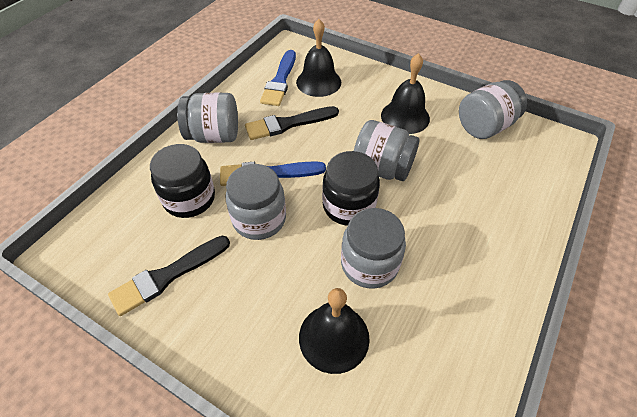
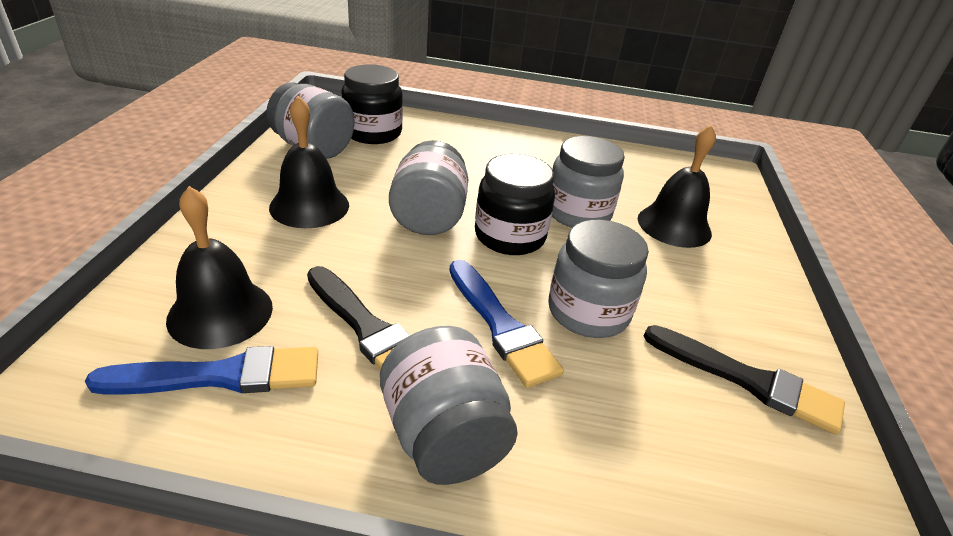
camera: 115 degrees left, 15 degrees down
black jar [150,144,215,218] -> black jar moved to [342,64,403,144]

